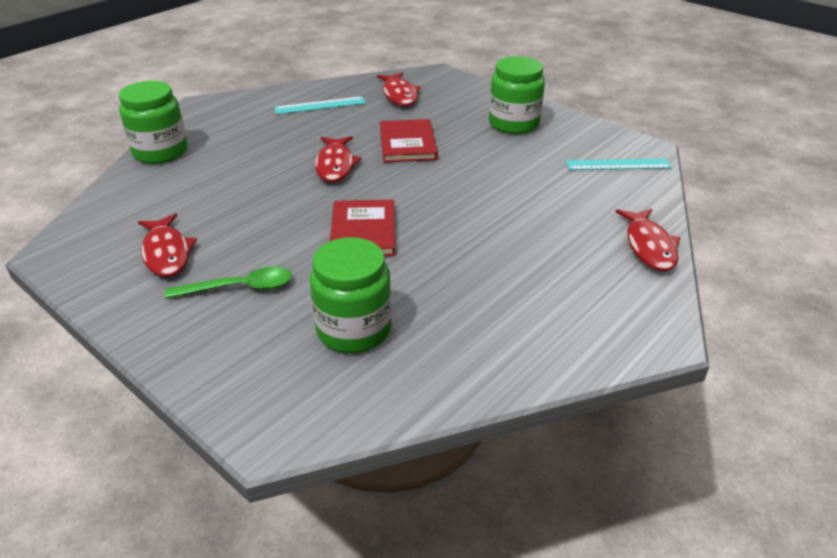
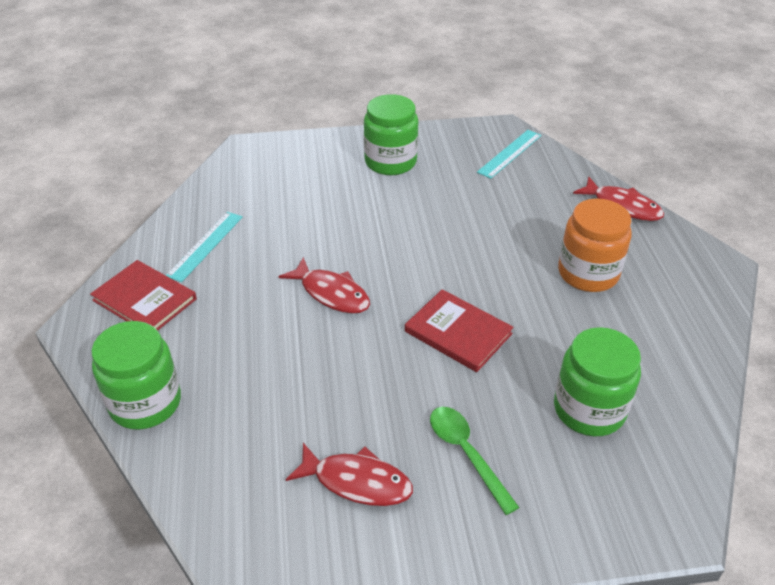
camera: 50 degrees left, 5 degrees up
green spoon [165,267,292,299] -> green spoon turned 60 degrees counterclockwise [430,407,519,515]
red fish [377,72,421,106] -> none
red book [380,119,438,162] -> red book moved to [90,260,197,330]
none -> orange jar [558,198,632,292]

